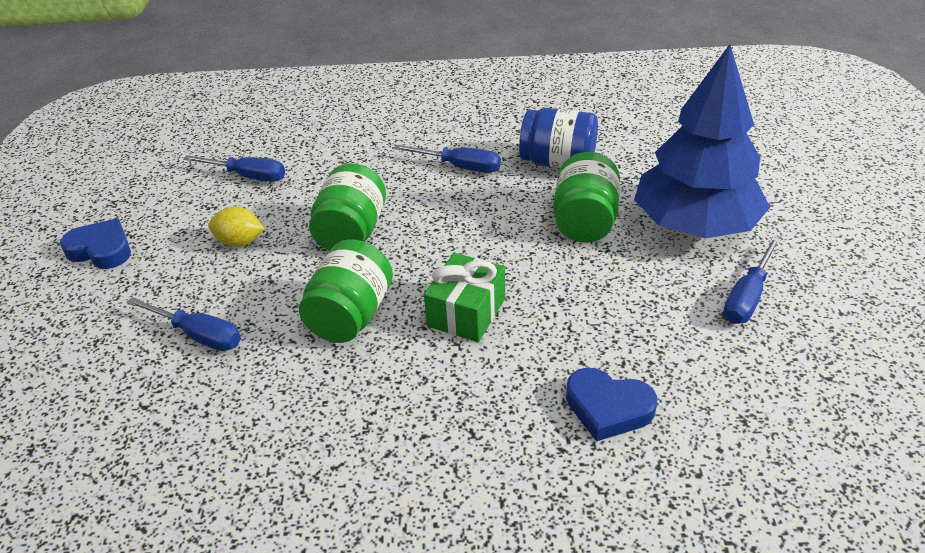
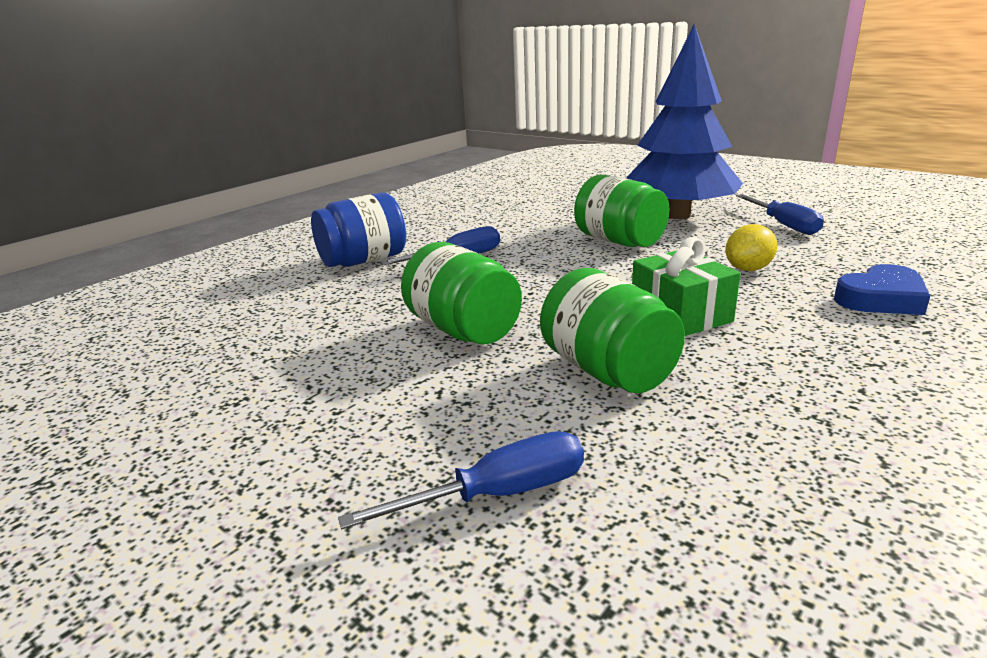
camera: 50 degrees left, 15 degrees down
blue heart [60,218,131,269] -> none
blue screwdriver [183,155,285,182] -> none
yellow lemon [208,206,264,247] -> yellow lemon moved to [725,224,778,271]
blue jar [519,108,598,169] -> blue jar moved to [311,193,406,267]

